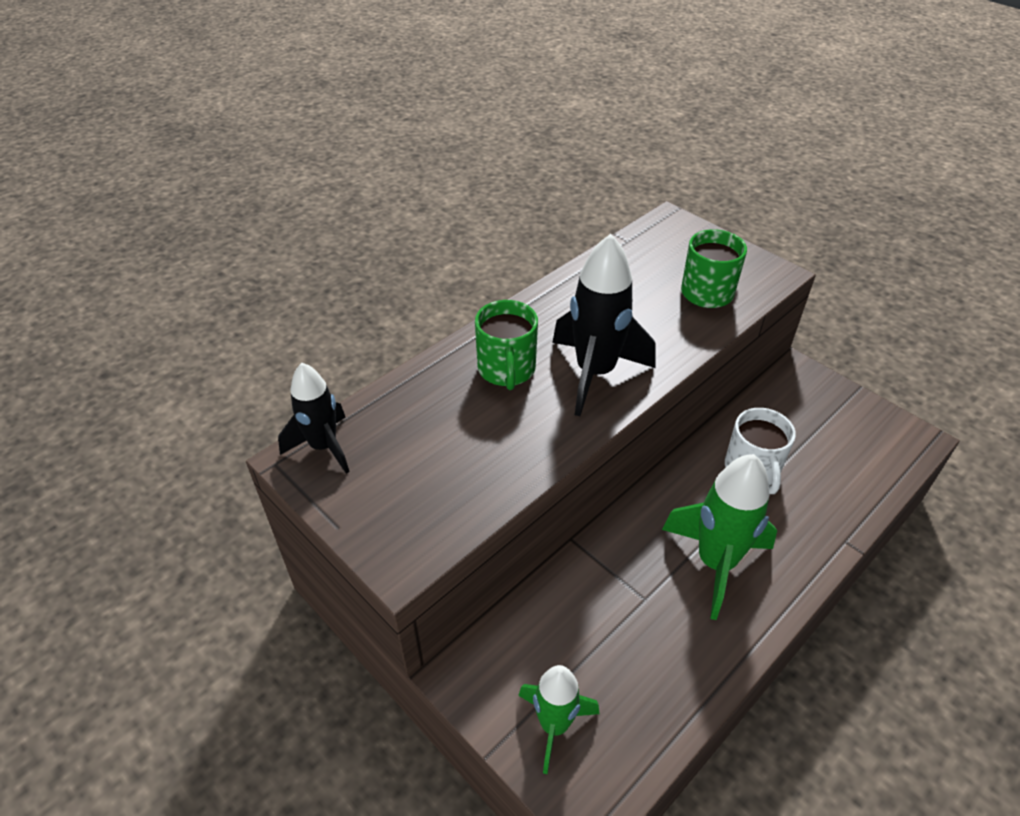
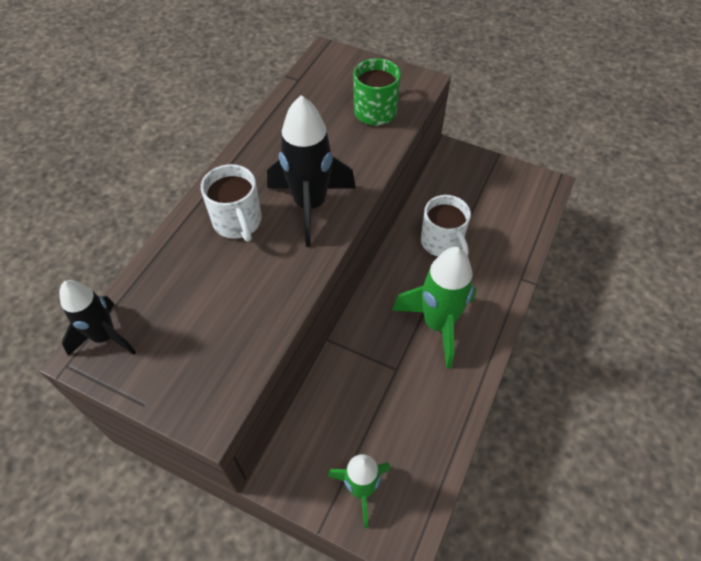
camera: 20 degrees left, 10 degrees up
green mug [475,300,538,390] -> white mug [201,164,262,242]

